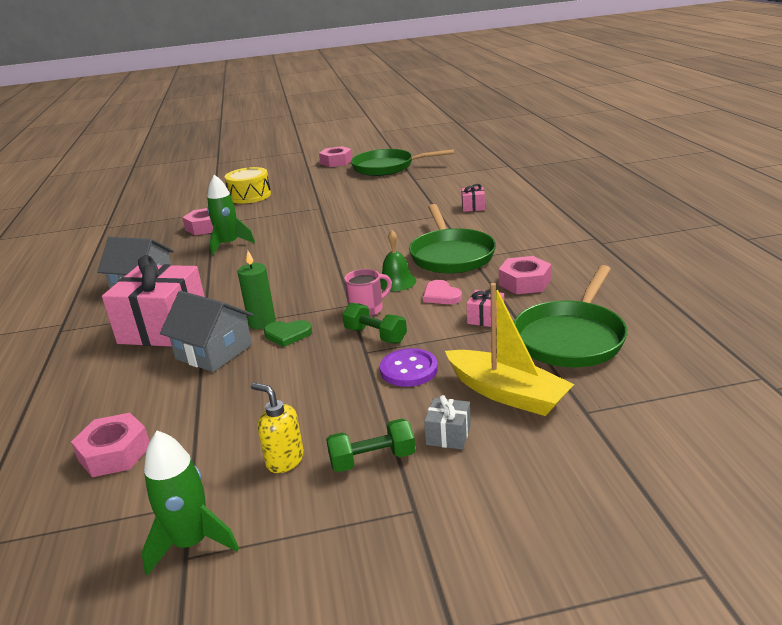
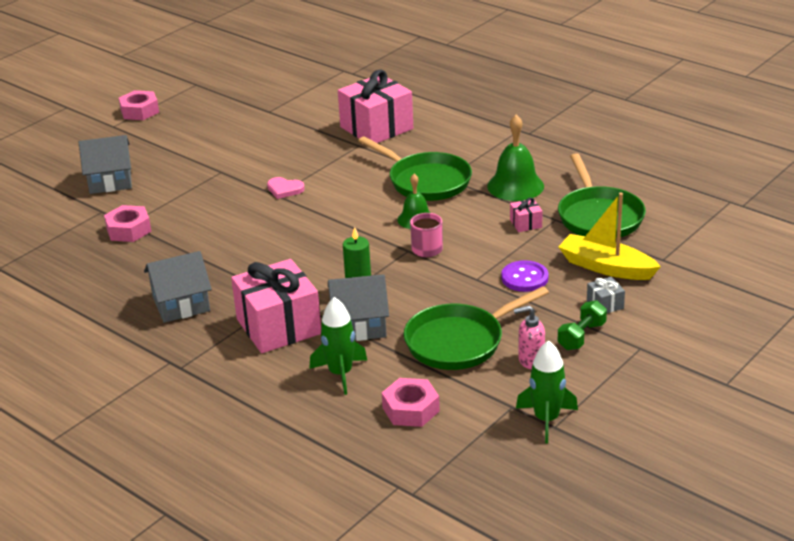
camera: 40 degrees left, 5 degrees up
green rocket [207,175,255,255] -> green rocket moved to [309,297,367,395]
yellow drum [224,167,271,204] -> grey house [79,135,132,194]
yellow soap dispenser [251,383,304,473] -> pink soap dispenser [514,306,545,369]
green heart [264,320,312,347] -> none
green dumbbell [342,303,407,344] -> none
green pan [351,149,454,176] -> green pan moved to [404,286,549,370]
pink heart [423,280,462,304] -> pink heart moved to [267,177,305,199]
yellow boat [445,283,574,416] -> yellow boat turned 150 degrees counterclockwise [559,192,661,280]
pink gift [461,184,485,212] -> pink gift [338,70,413,143], size x2.38
pink nut [499,256,551,294] -> green bell [487,115,544,201]

